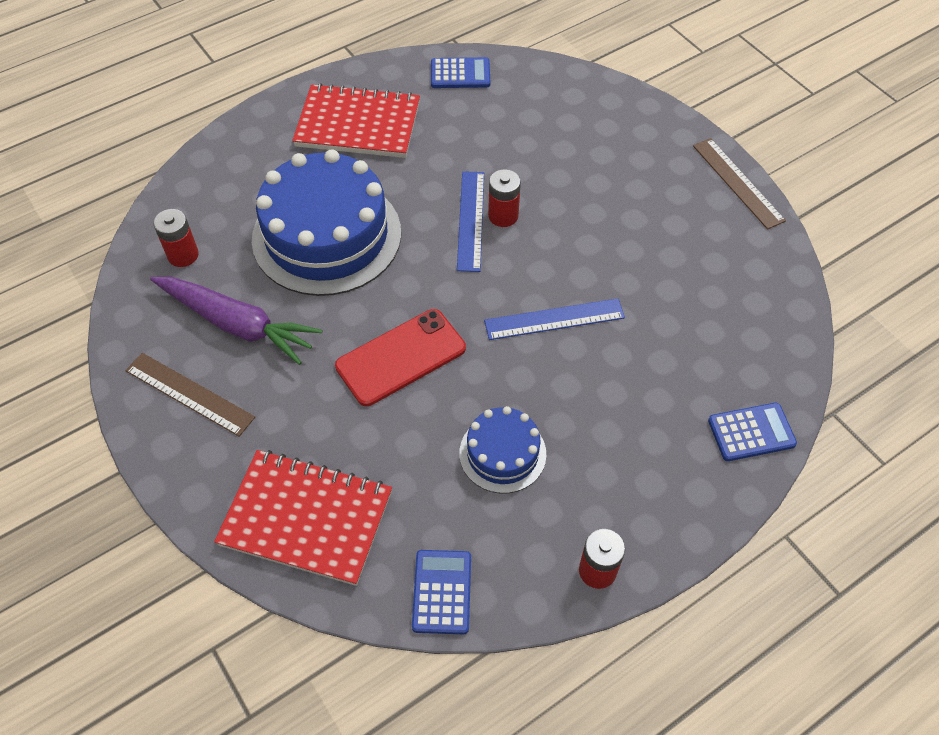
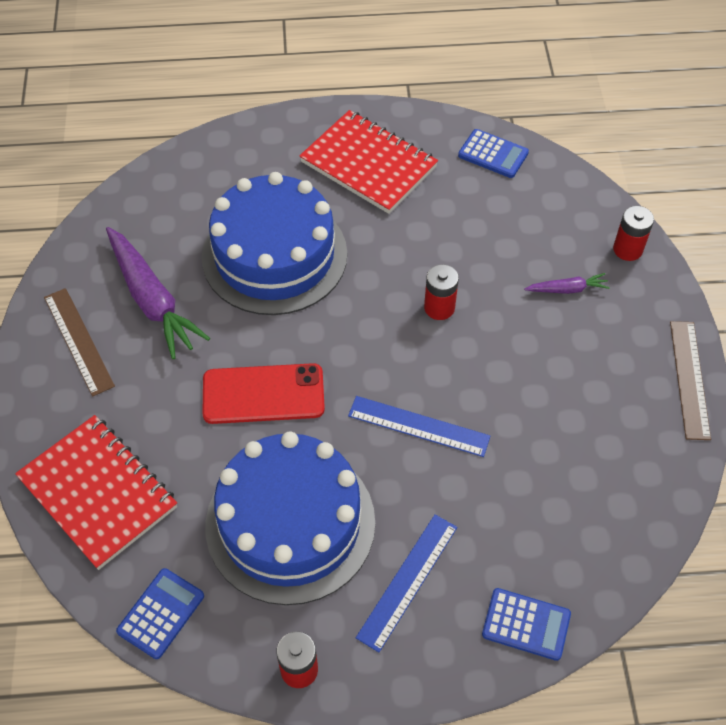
camera: 30 degrees right, 0 degrees up
red battery [153,209,199,267] -> red battery moved to [613,206,654,261]
blue ruler [457,171,484,272] -> blue ruler moved to [356,515,457,652]
blue cake [459,406,546,493] -> blue cake [206,431,375,605], size x1.98
none -> purple carrot [524,273,610,294]

